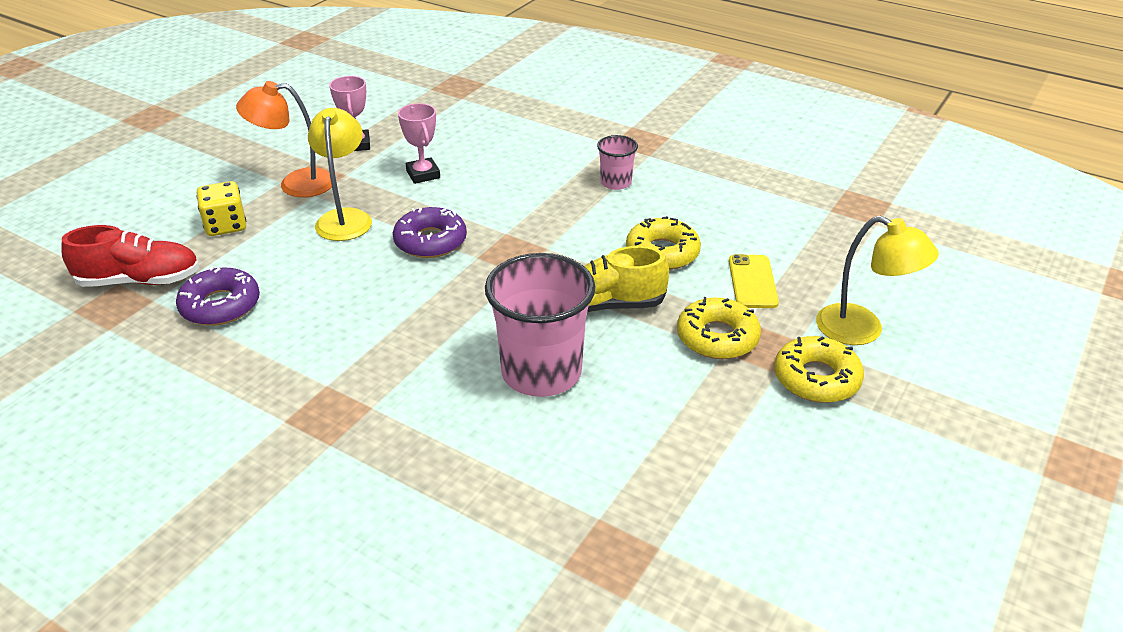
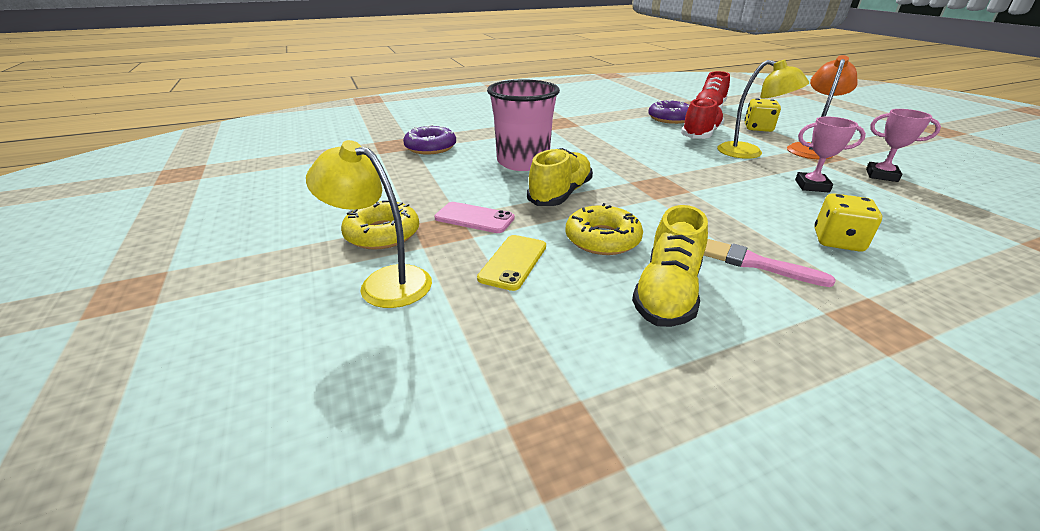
camera: 125 degrees right, 5 degrees down
purple donut [393,207,467,258] -> purple donut moved to [403,125,456,155]
pink cup [597,135,638,190] -> pink brush [703,239,835,287]
yellow donut [677,297,761,359] -> pink phone [434,202,515,233]
yellow phone [729,254,779,308] -> yellow phone turned 75 degrees clockwise [477,235,546,291]
yellow lamp [816,216,939,345] -> yellow lamp turned 45 degrees clockwise [306,140,432,308]
none -> yellow shoe [632,205,708,327]
none -> red shoe [681,97,724,139]
none -> yellow dice [814,193,882,252]

